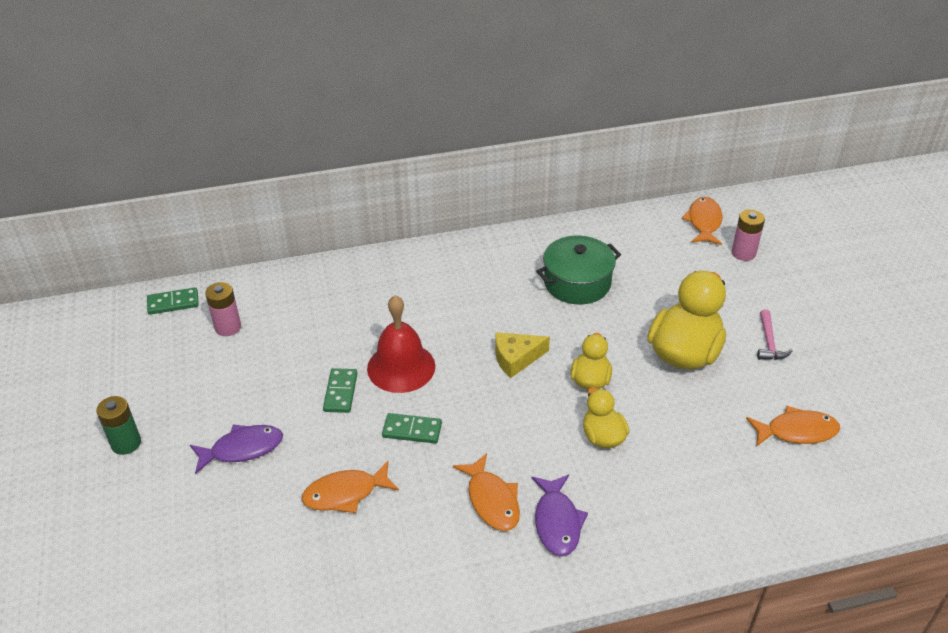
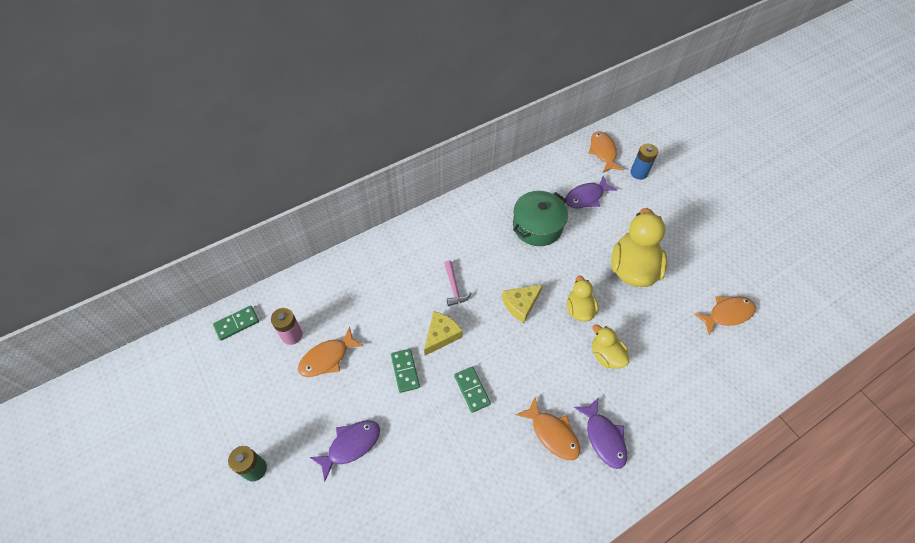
camera: 20 degrees left, 15 degrees up
orange fish [302,461,399,513] -> orange fish moved to [298,327,364,377]
red bell [367,295,435,393] -> yellow cheese [424,311,463,356]
green domino [382,413,442,443] -> green domino turned 75 degrees clockwise [454,367,491,413]
pink battery [732,210,765,261] -> blue battery [630,143,658,180]
pink hammer [757,309,793,360] -> pink hammer moved to [444,261,471,306]
none -> purple fish [565,176,617,208]

